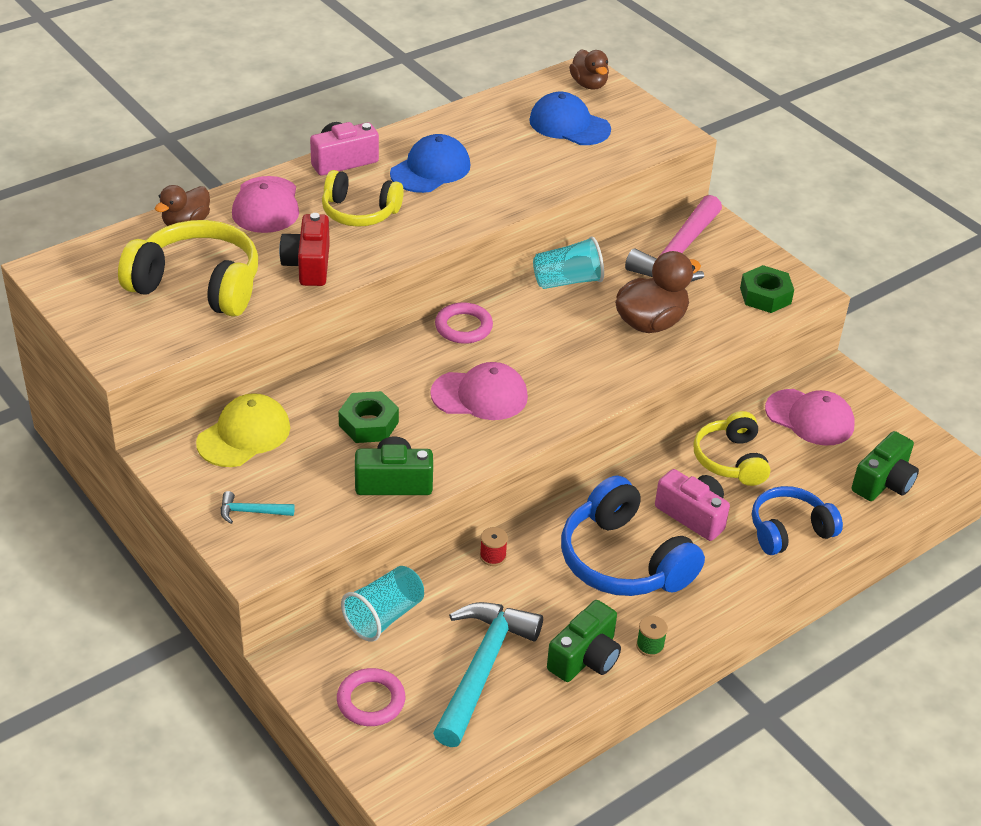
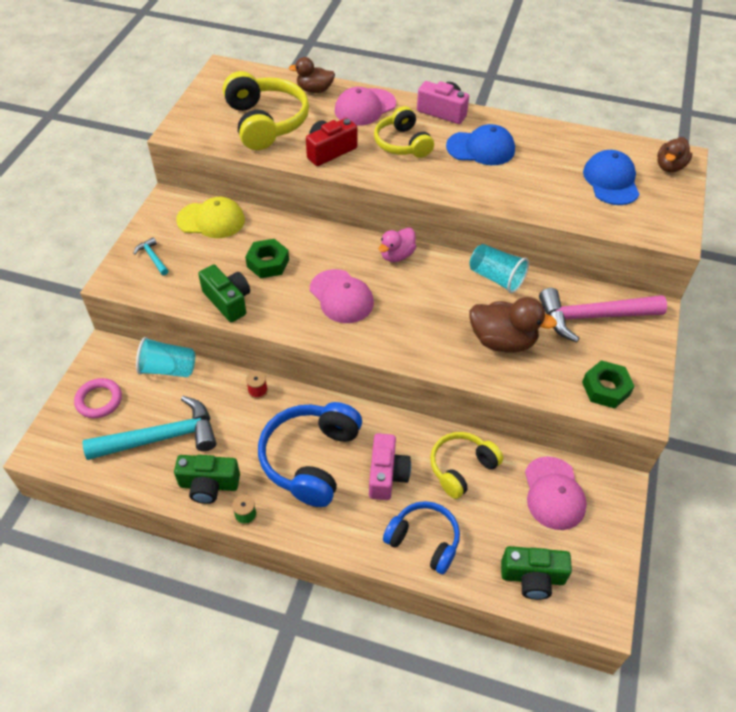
camera: 55 degrees right, 10 degrees up
pink ring [435,302,493,344] -> pink duck [379,227,416,262]

